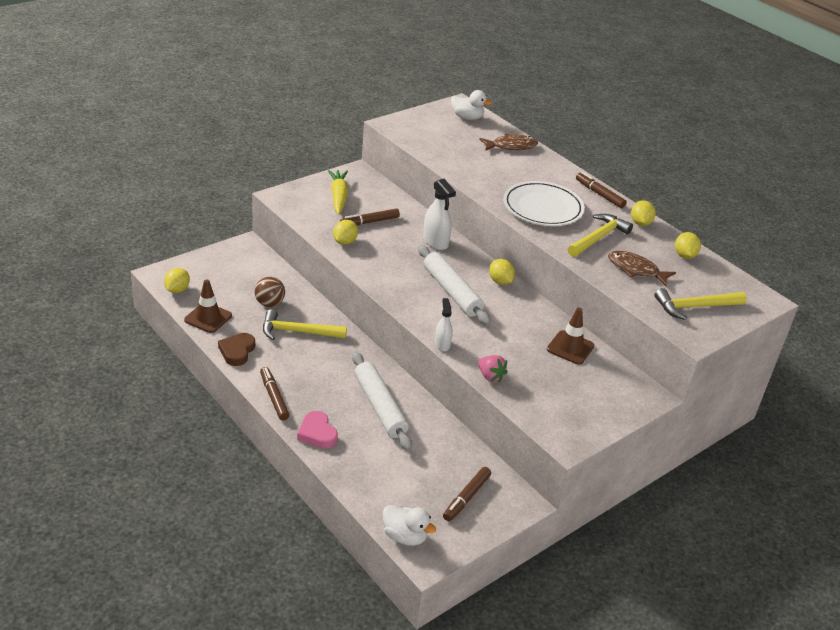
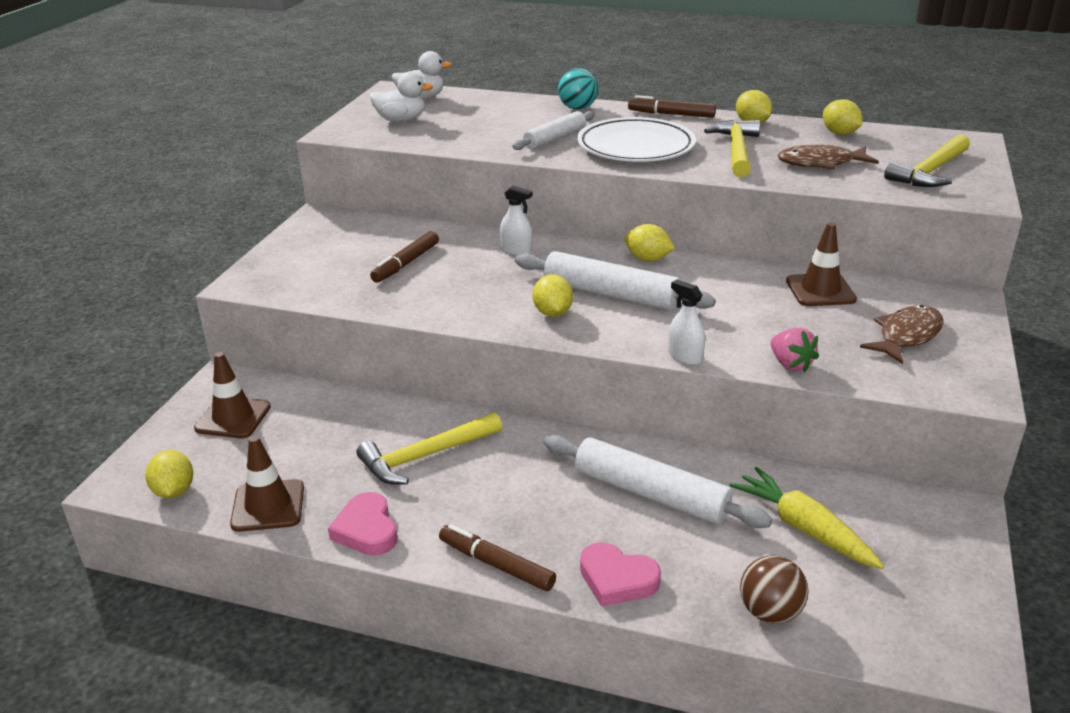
camera: 30 degrees left, 5 degrees down
brown heart [218,333,255,366] -> pink heart [328,492,397,556]
brown ball [254,277,285,307] -> brown ball moved to [740,555,809,624]
yellow carrot [328,170,348,215] -> yellow carrot moved to [729,467,884,569]
yellow lemon [333,220,358,245] -> yellow lemon moved to [533,274,573,317]
white duck [382,505,436,546] -> white duck moved to [369,71,434,122]
white spray bottle [423,179,456,250] -> white spray bottle [500,186,533,255], size x0.63
brown marker [443,467,491,521] -> none
pink strawberry [478,355,508,382] -> pink strawberry turned 45 degrees clockwise [771,328,819,372]
brown fish [479,134,538,151] -> brown fish moved to [860,305,944,364]
none -> brown traffic cone [194,352,271,438]
none -> white rolling pin [512,111,595,150]
none -> turquoise ball [558,68,598,110]

